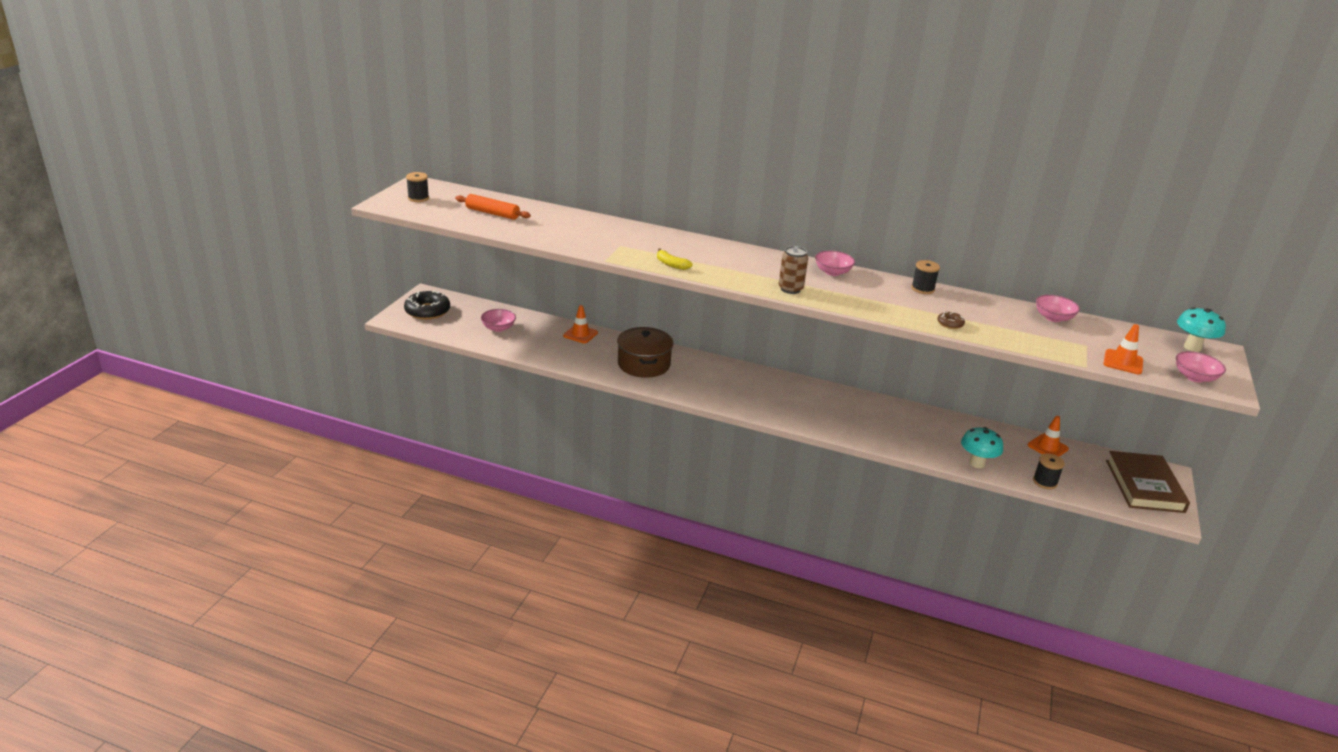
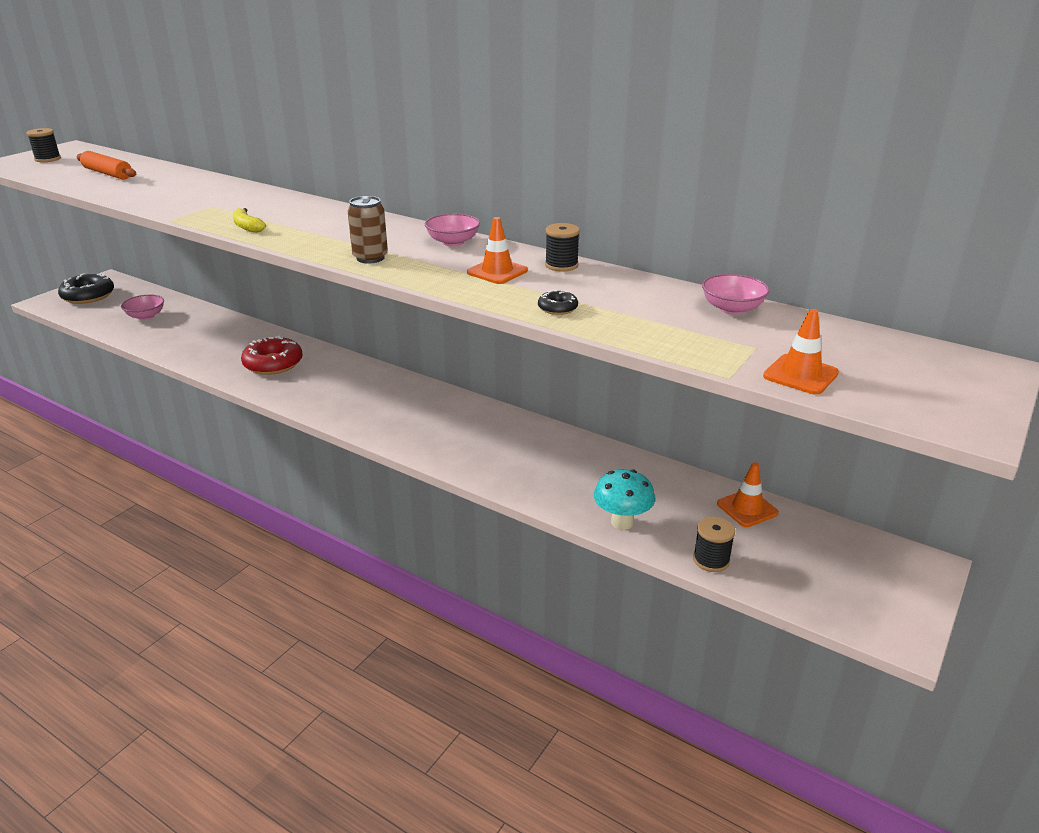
camera: 15 degrees right, 0 degrees up
orange traffic cone [563,305,598,343] -> orange traffic cone moved to [467,217,528,284]
brown pot [617,327,673,378] -> red donut [241,336,302,375]
brown donut [937,312,965,329] -> black donut [538,290,578,315]
brown book [1106,451,1190,513] -> none
pink bowl [1176,351,1226,383] -> none
turquoise mushroom [1177,307,1226,352] -> none

